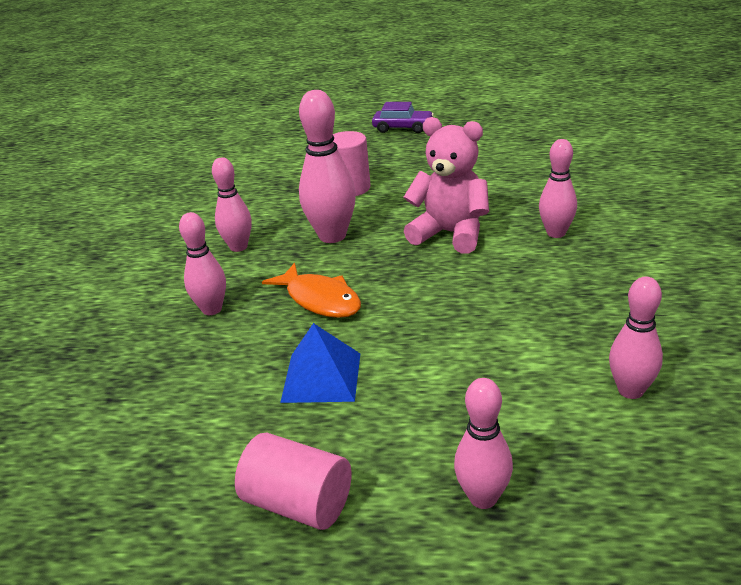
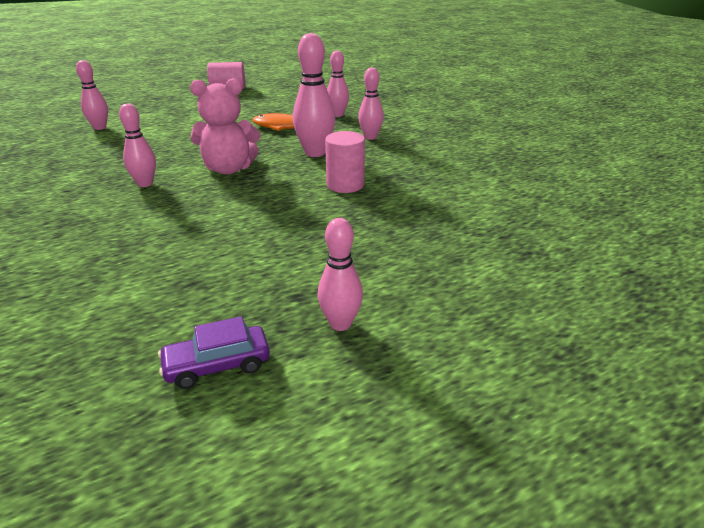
camera: 145 degrees right, 0 degrees up
blue pyramid [280,323,360,403] -> none
purple car [372,102,434,133] -> purple car moved to [158,316,270,389]
pink bowling pin [454,378,513,509] -> pink bowling pin moved to [318,218,363,331]

